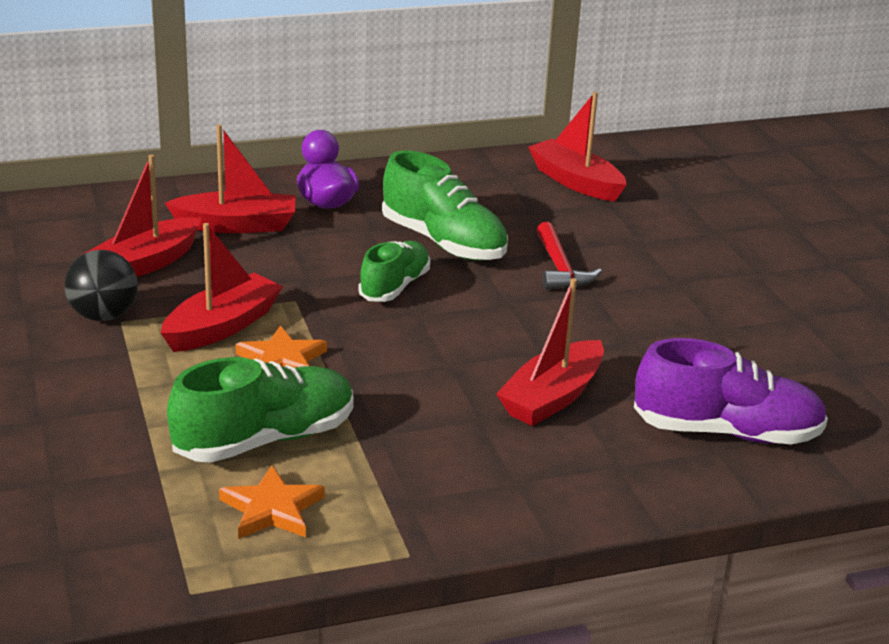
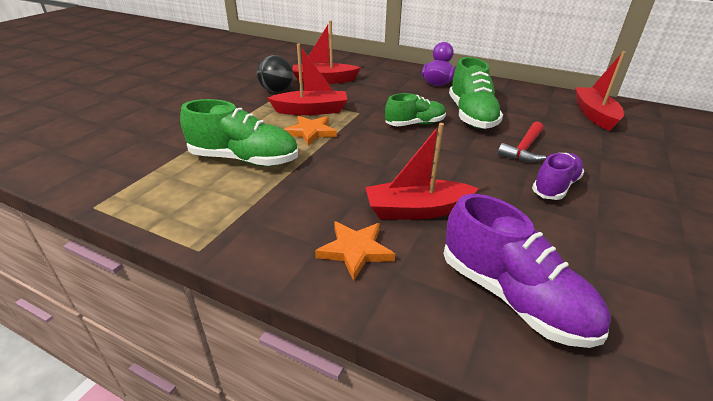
camera: 45 degrees right, 5 degrees up
red boat [165,124,295,233] -> none
orange star [219,465,325,539] -> orange star moved to [315,221,395,281]
none -> purple shoe [532,153,584,200]

